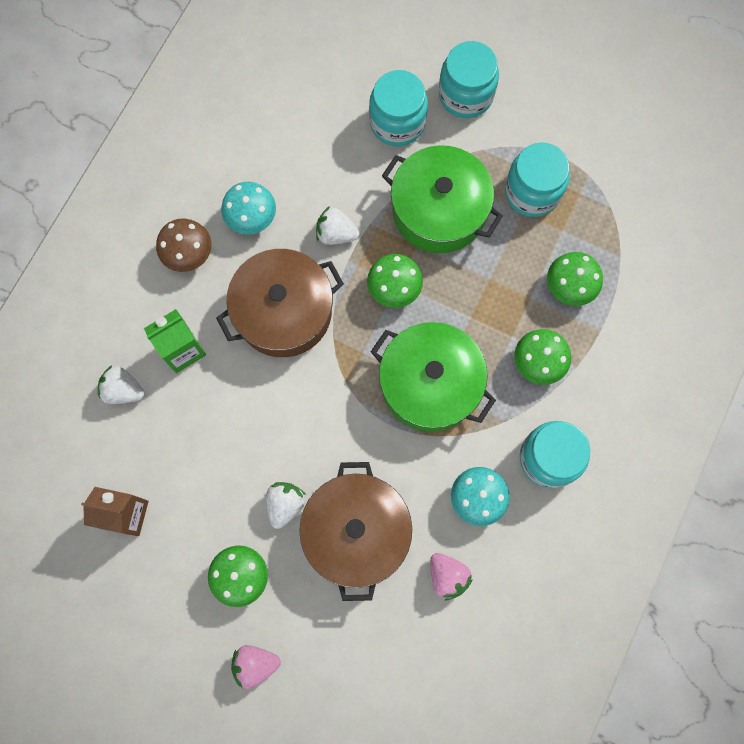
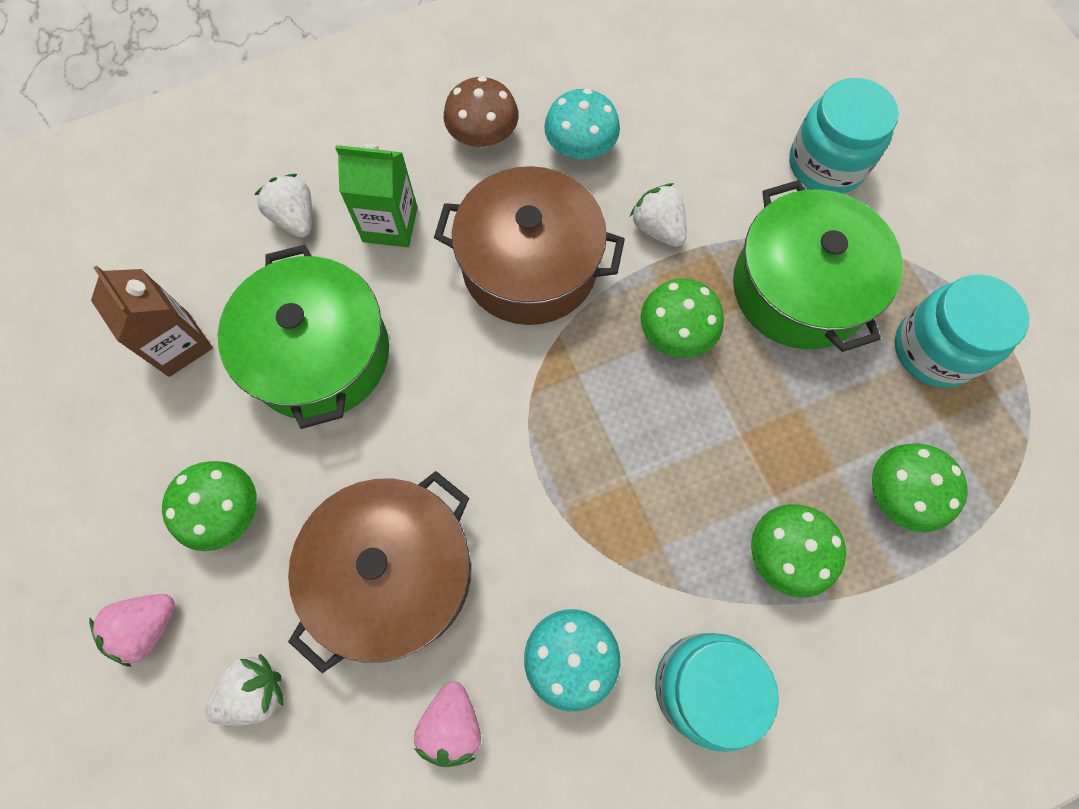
camera: 40 degrees right, 5 degrees down
pink strawberry [231,645,281,689] -> pink strawberry turned 75 degrees counterclockwise [89,594,175,667]
white strawberry [266,482,306,529] -> white strawberry moved to [205,654,283,726]
green pot [371,322,496,432] -> green pot moved to [218,245,389,429]
turquoise jar [439,41,499,118] -> none

